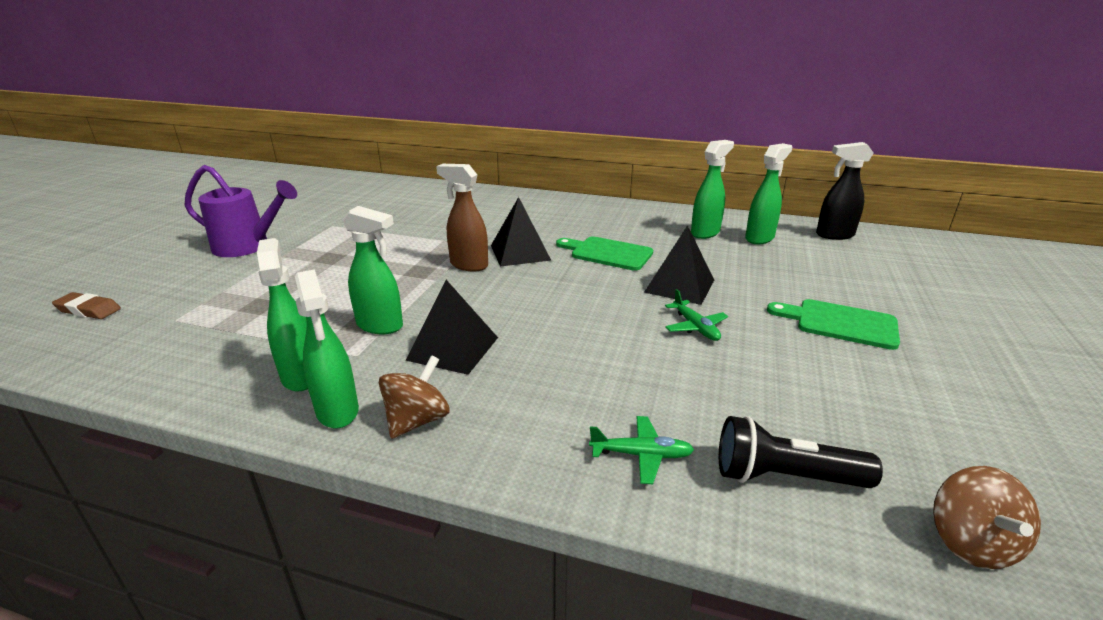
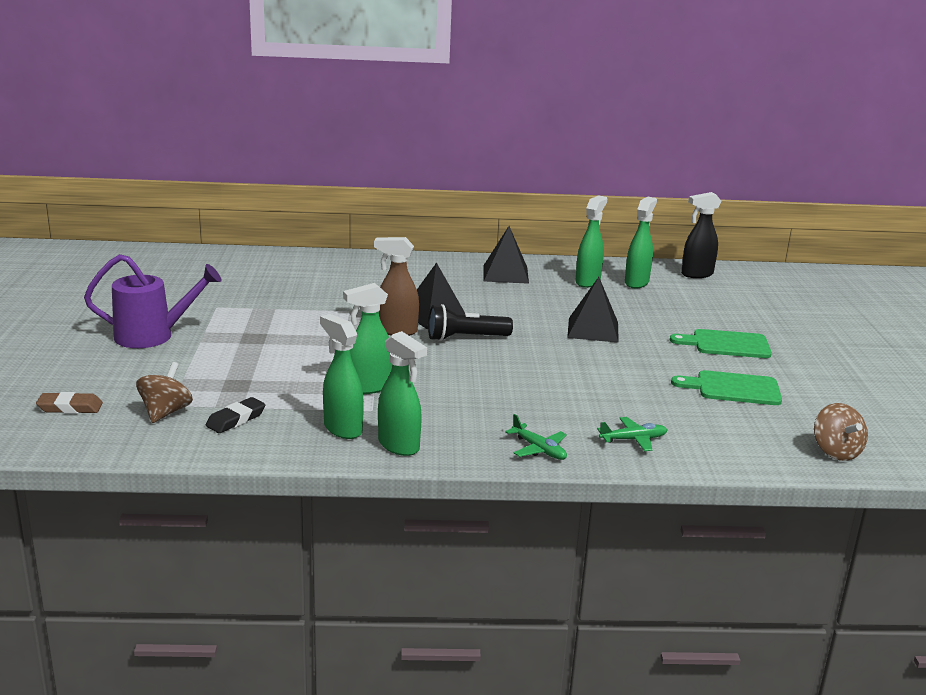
camera: 20 degrees left, 5 degrees down
green spray bottle [342,206,403,334] -> green spray bottle turned 150 degrees clockwise [343,283,392,394]
brown spinning top [379,355,449,439] -> brown spinning top moved to [136,362,193,423]
black pyramid [406,280,498,375] -> black pyramid moved to [484,226,529,284]
green cutting board [556,236,653,271] -> green cutting board moved to [671,370,782,405]
green plane [665,289,728,341] -> green plane moved to [505,414,567,460]
black flashlight [719,416,883,488] -> black flashlight moved to [428,304,513,341]
none -> black eraser [206,397,265,433]

